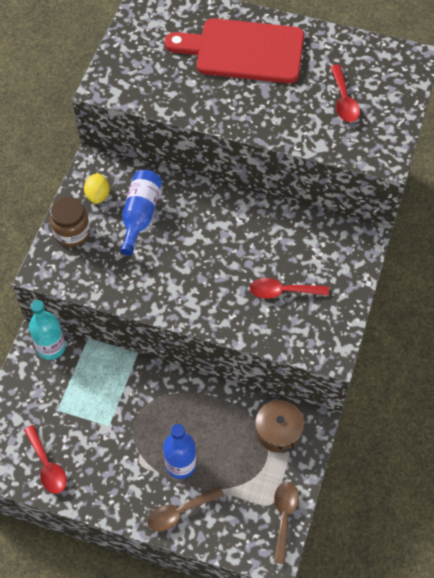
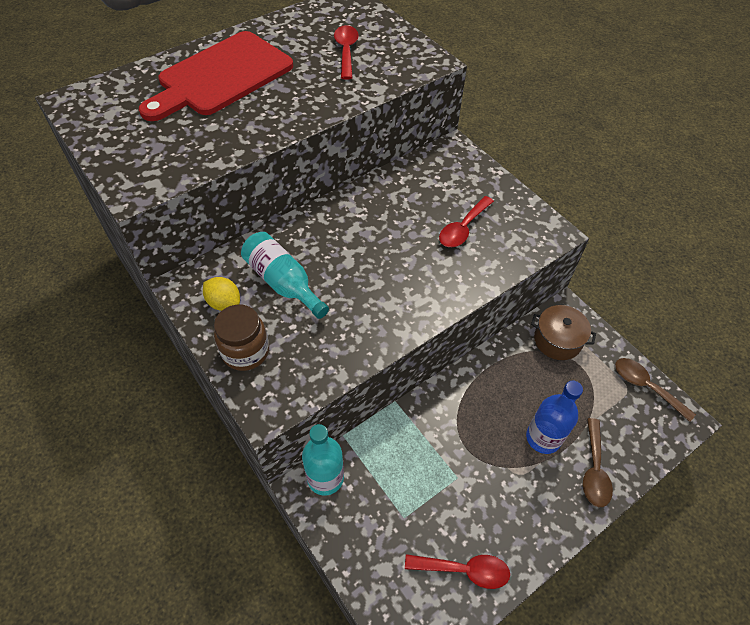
camera: 55 degrees left, 5 degrees down
blue bottle [120,170,162,256] -> turquoise bottle [241,232,329,319]
red spoon [331,65,360,122] -> red spoon turned 120 degrees counterclockwise [334,25,359,80]

